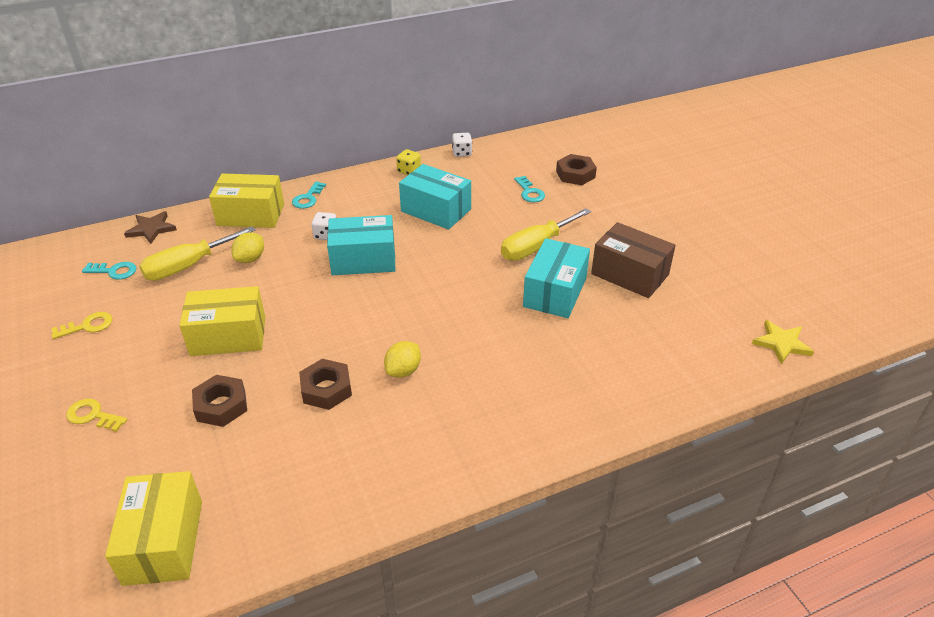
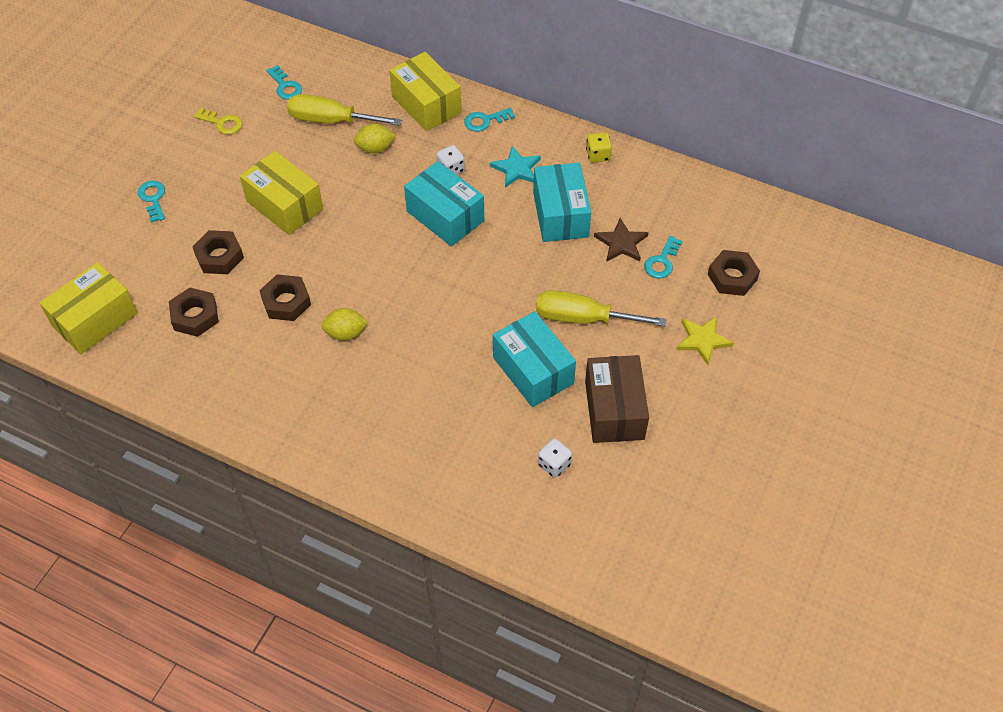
camera: 50 degrees right, 15 degrees up
yellow key [66,399,127,432] -> turquoise key [138,181,165,223]
brown star [124,211,177,244] -> brown star moved to [594,218,649,262]
white dice [452,133,472,157] -> white dice moved to [538,438,572,478]
turquoise box [523,238,590,318] -> turquoise box turned 75 degrees clockwise [493,311,576,407]
yellow star [752,320,814,364] -> yellow star moved to [676,316,734,365]
none -> brown nut [169,287,219,337]
none -> turquoise star [490,146,541,188]

